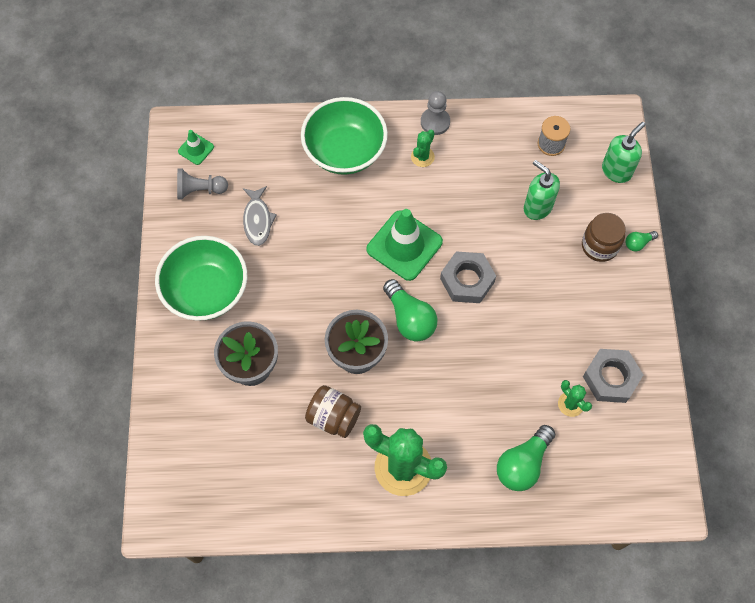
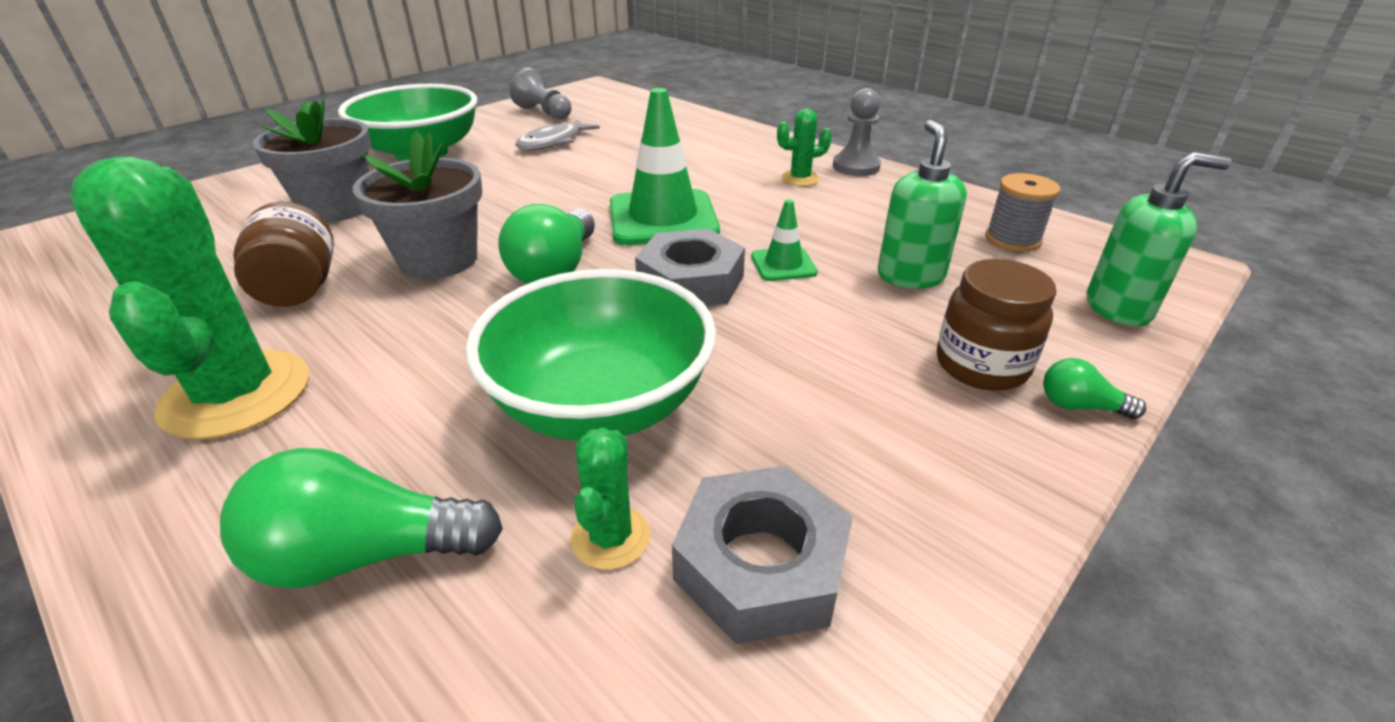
camera: 45 degrees right, 30 degrees down
green traffic cone [178,130,214,165] -> green traffic cone moved to [751,199,818,281]
green bowl [301,97,388,175] -> green bowl moved to [465,269,716,441]

